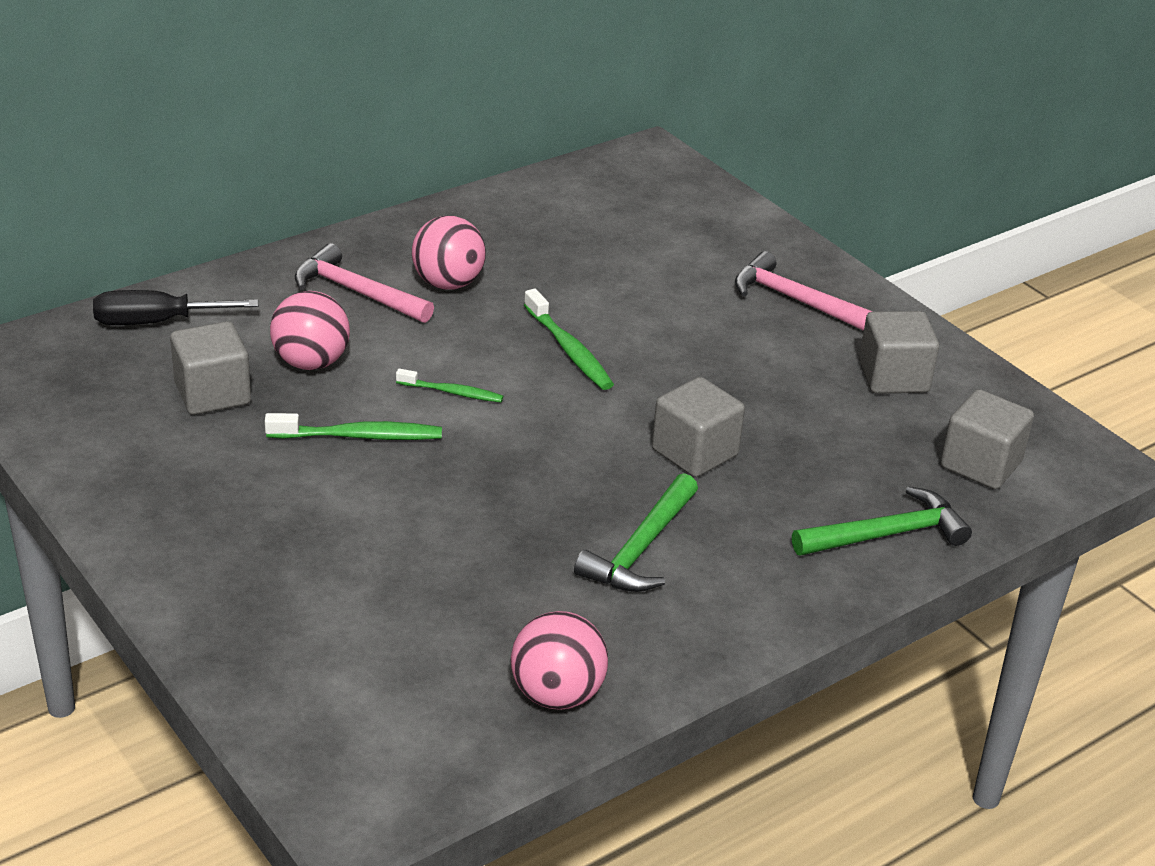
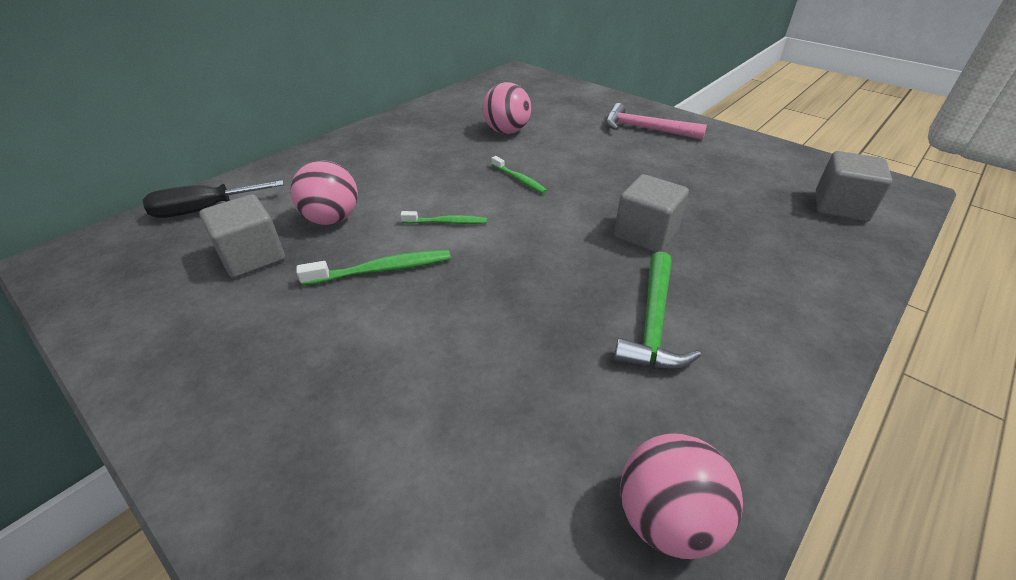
camera: 10 degrees left, 5 degrees up
pink hammer [295,243,434,323] -> none
pink ball [412,216,486,290] -> pink ball moved to [482,82,531,134]
green toothbrush [524,289,614,390] -> green toothbrush [491,156,547,194], size x0.65
green hammer [792,486,972,556] -> none
grey cube [859,311,939,394] -> none

